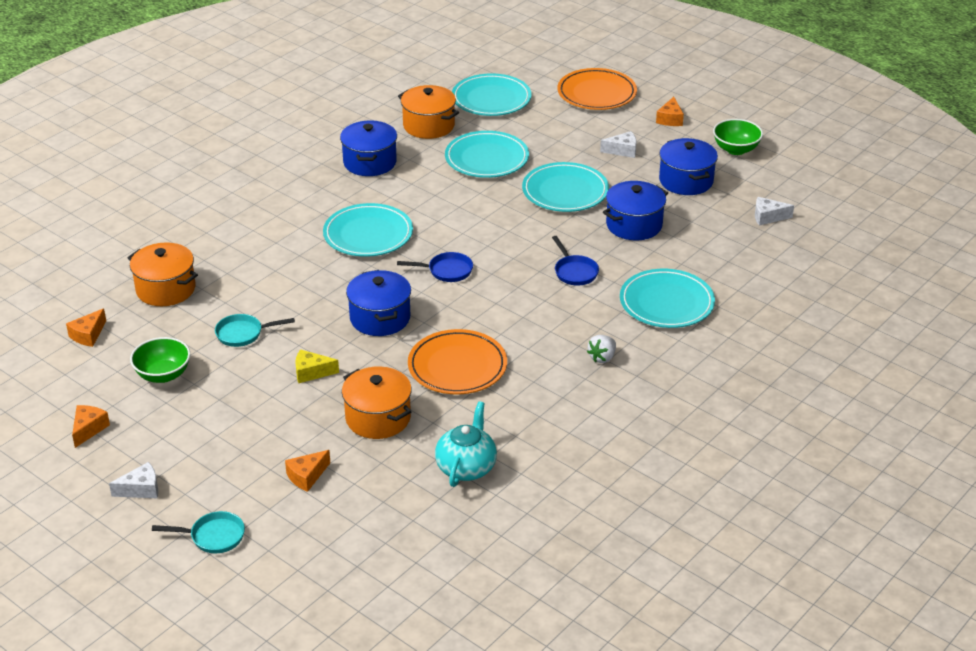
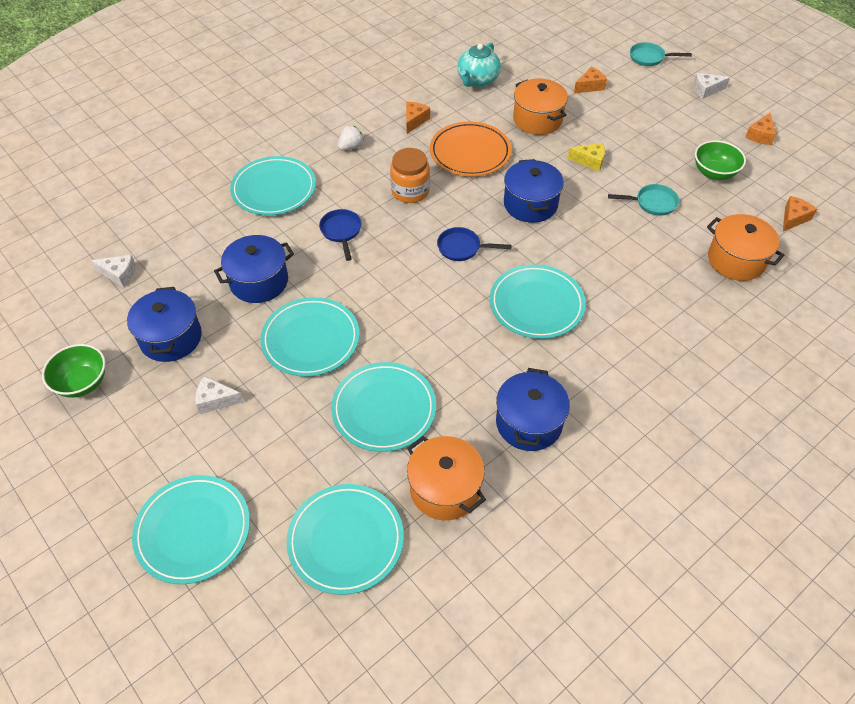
camera: 170 degrees left, 15 degrees up
orange plate [557,68,637,110] -> turquoise plate [132,475,250,584]
orange cheese [656,97,684,126] -> orange cheese moved to [406,102,430,134]
none -> orange jar [390,148,430,203]

